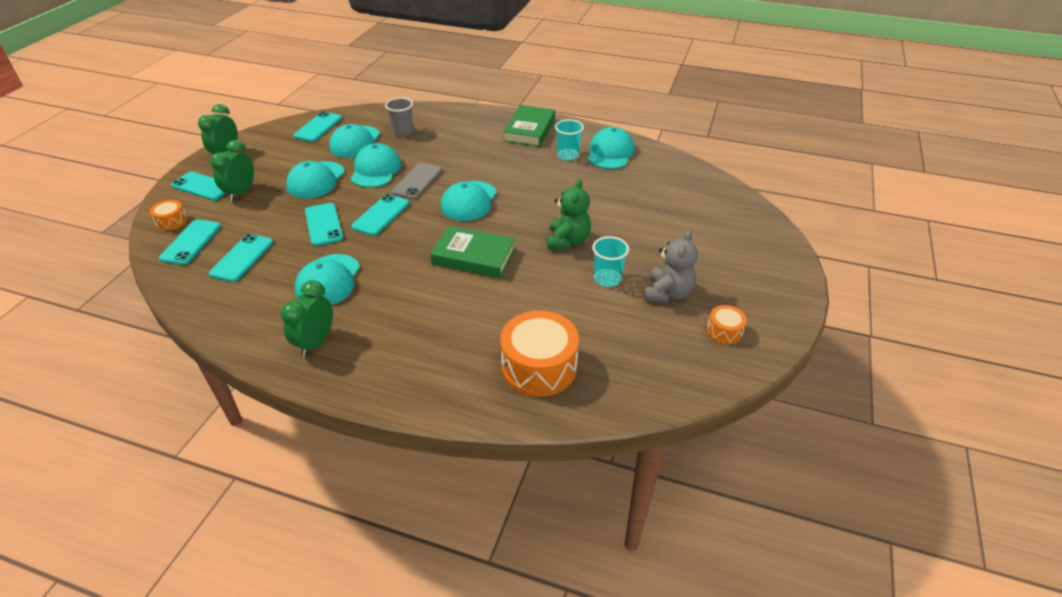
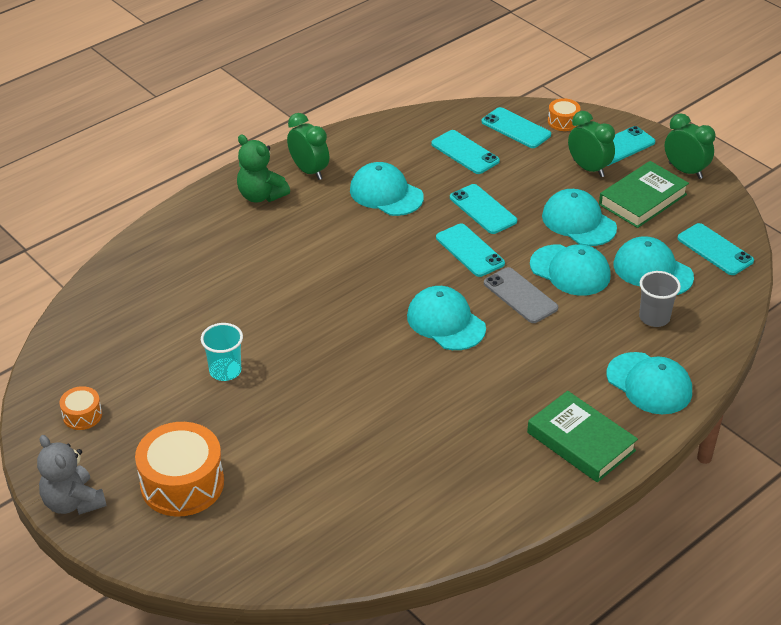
camera: 120 degrees right, 0 degrees up
turquoise phone [305,203,343,246] -> turquoise phone turned 45 degrees clockwise [450,184,517,234]
green book [430,226,515,278] -> green book moved to [599,161,689,228]
orange drum [500,311,579,397] -> orange drum moved to [135,422,224,517]
green teddy bear [547,179,591,249] -> green teddy bear moved to [237,135,290,202]
turquoise cup [555,119,584,161] -> none
turquoise cap [588,127,634,169] -> turquoise cap moved to [607,352,692,414]
grey teddy bear [644,230,698,303] -> grey teddy bear moved to [37,435,107,515]

